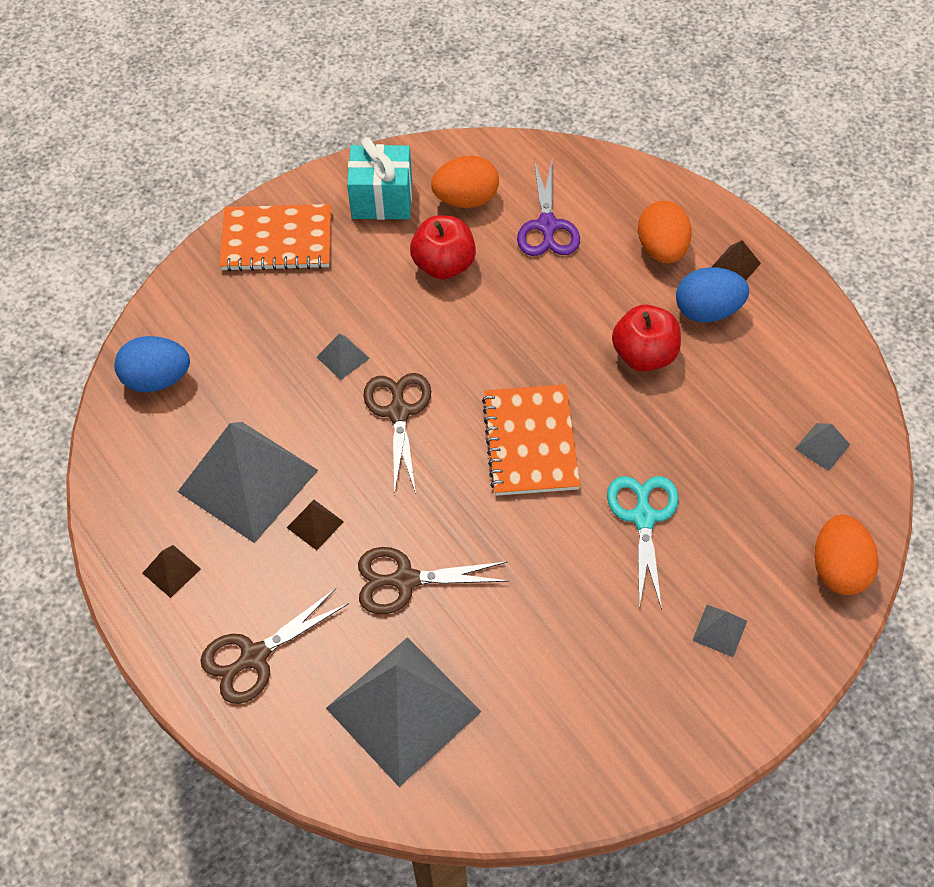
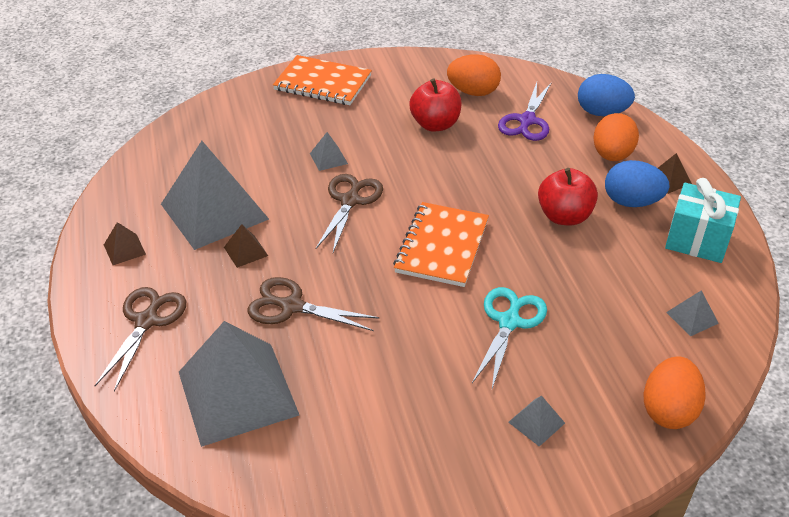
camera: 20 degrees right, 15 degrees down
blue egg [114,336,190,392] -> blue egg moved to [578,74,635,116]
brown scissors [201,588,349,704] -> brown scissors turned 120 degrees clockwise [95,287,186,392]
turquoise gift [347,137,412,220] -> turquoise gift moved to [665,178,741,263]

